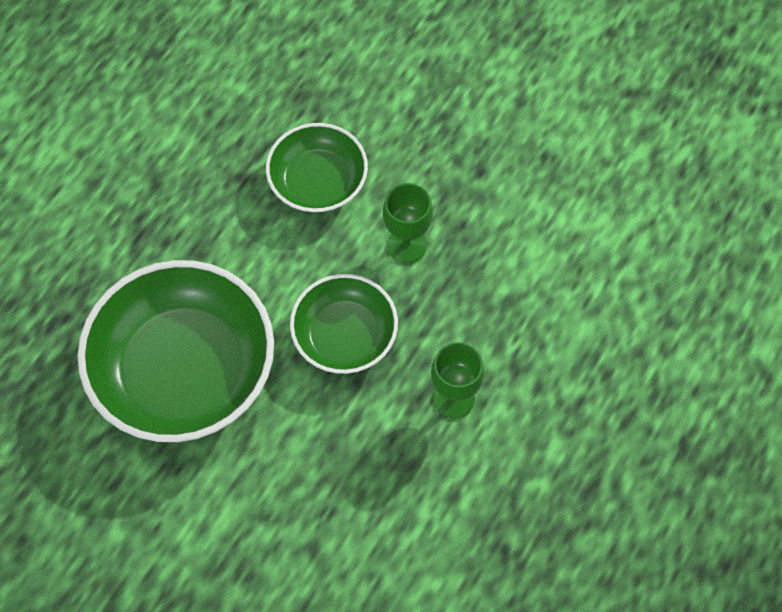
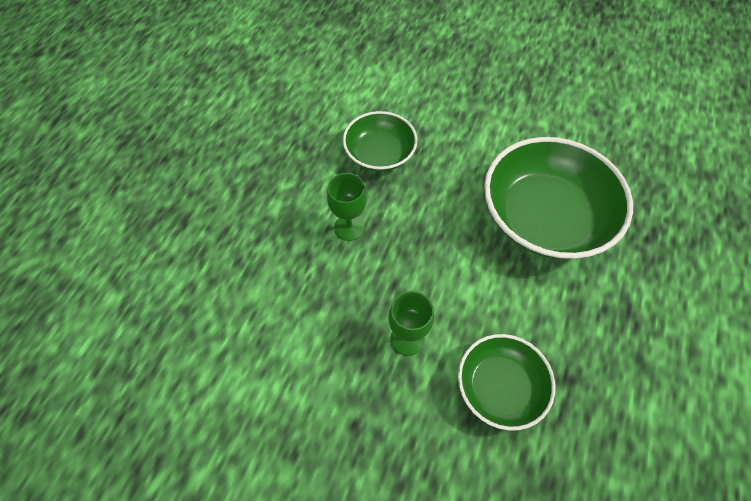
camera: 170 degrees right, 5 degrees down
green bowl [290,274,398,374] -> green bowl moved to [343,111,417,172]

